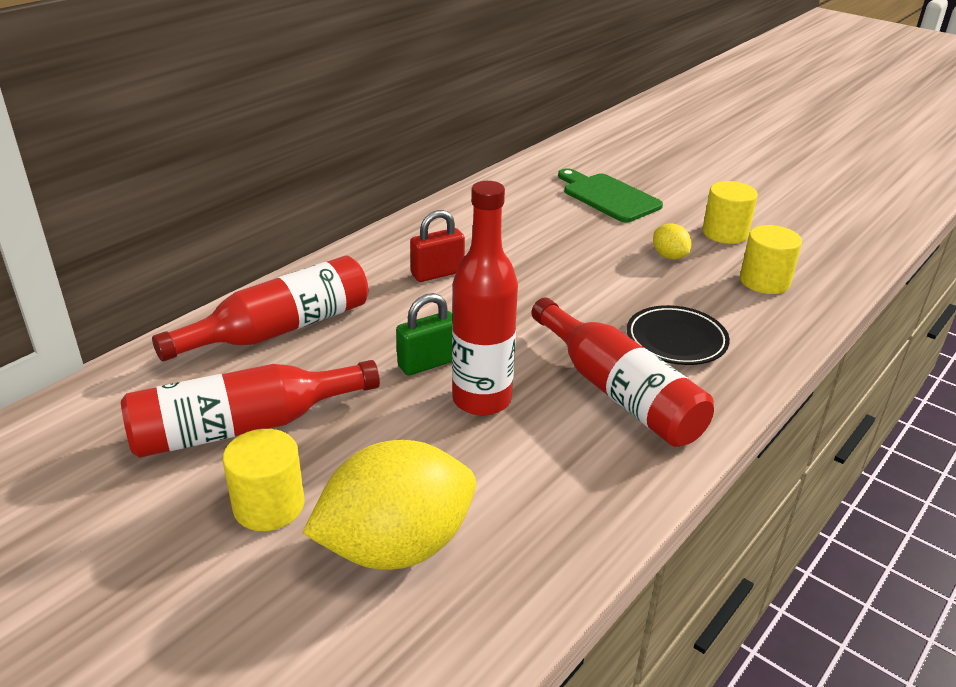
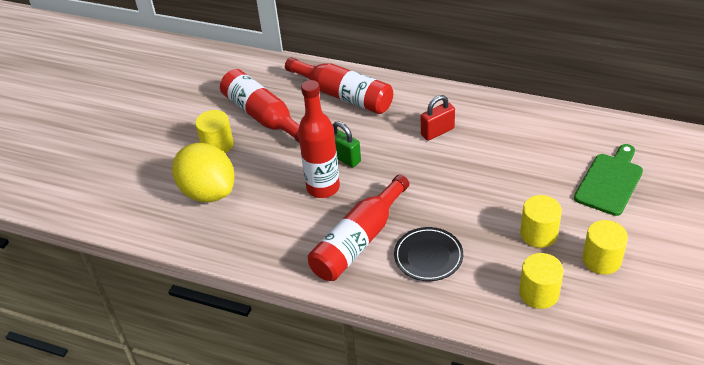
camera: 75 degrees right, 10 degrees up
red padlock [410,210,465,282] -> red padlock turned 75 degrees counterclockwise [421,95,455,141]
yellow lemon [653,223,691,259] -> yellow cylinder [520,195,562,248]

